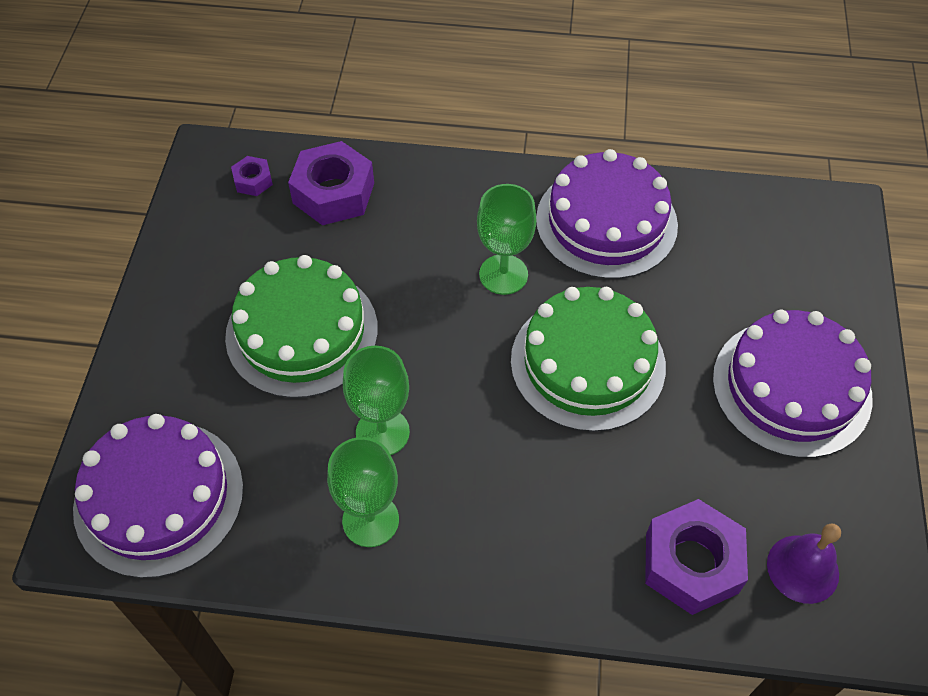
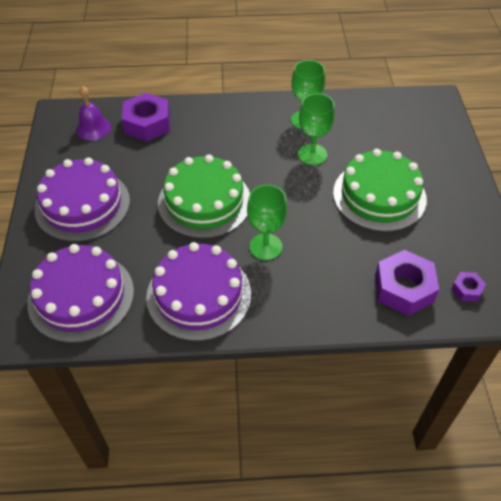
camera: 170 degrees right, 5 degrees down
purple cake [73,414,243,578] -> purple cake moved to [27,244,134,343]

